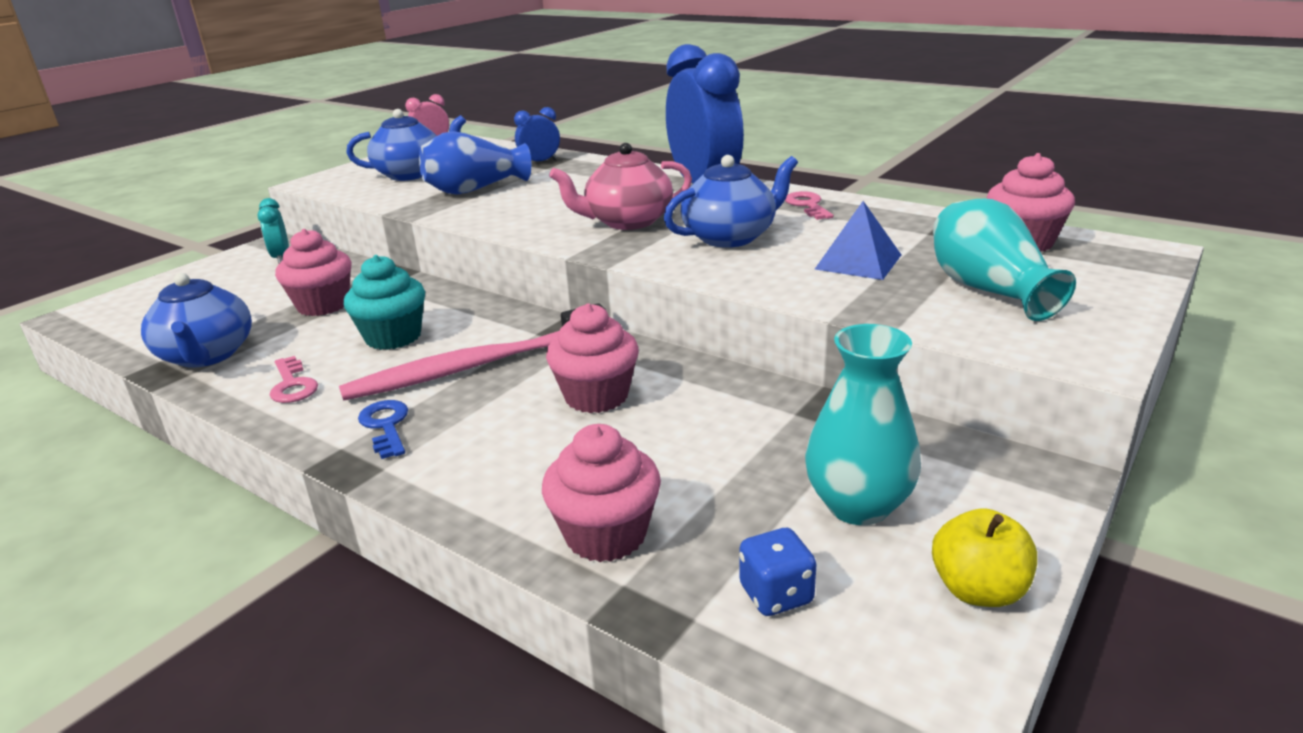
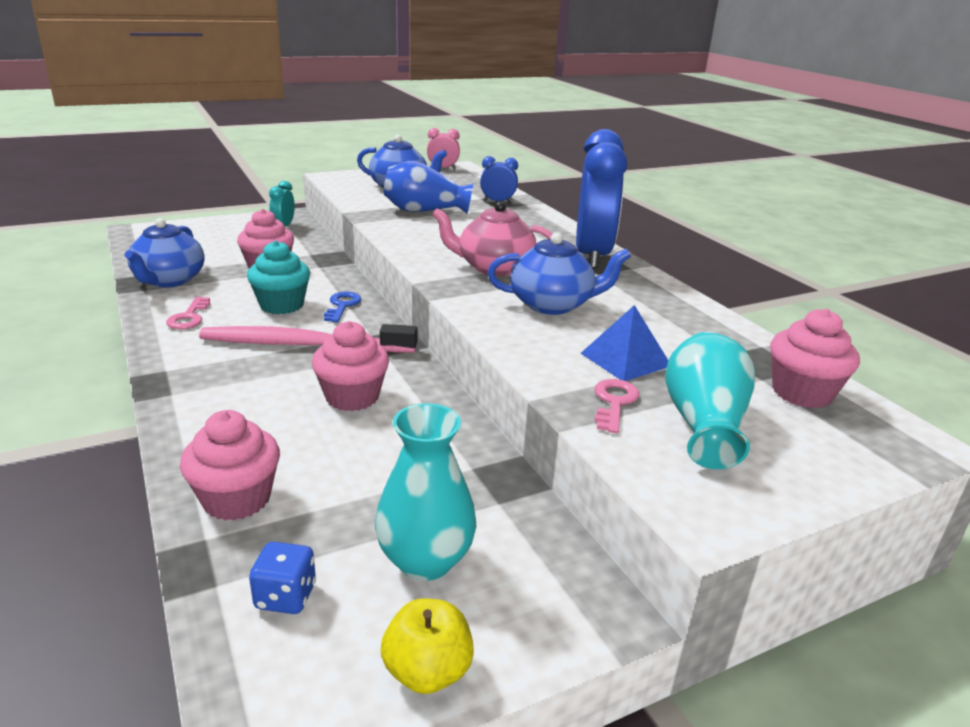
camera: 25 degrees right, 0 degrees up
blue key [358,400,408,459] -> blue key moved to [324,292,361,322]
pink key [785,191,834,220] -> pink key moved to [594,379,639,433]

